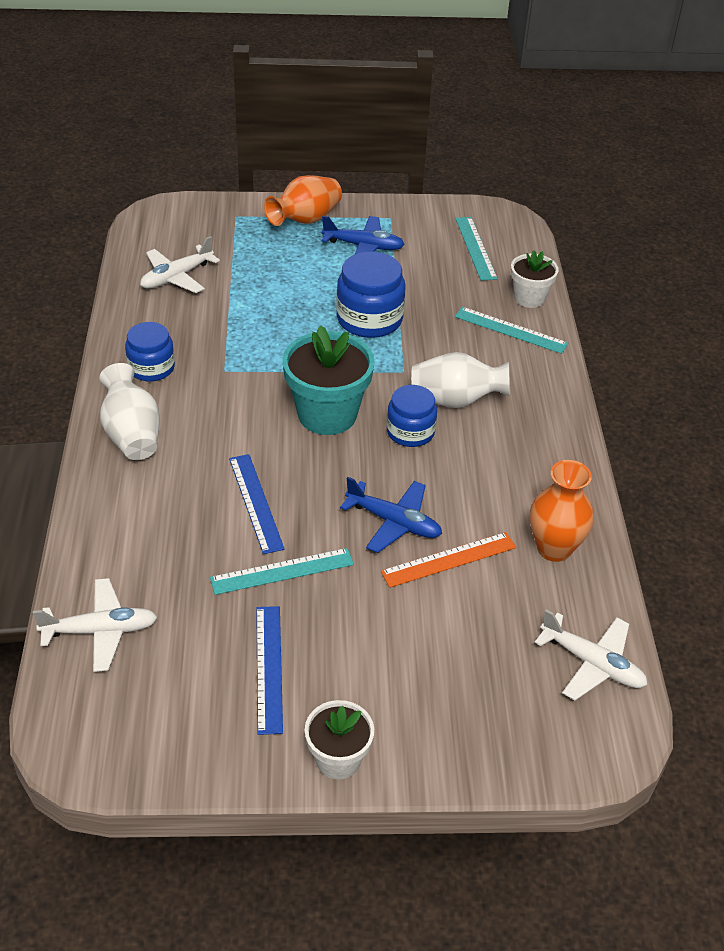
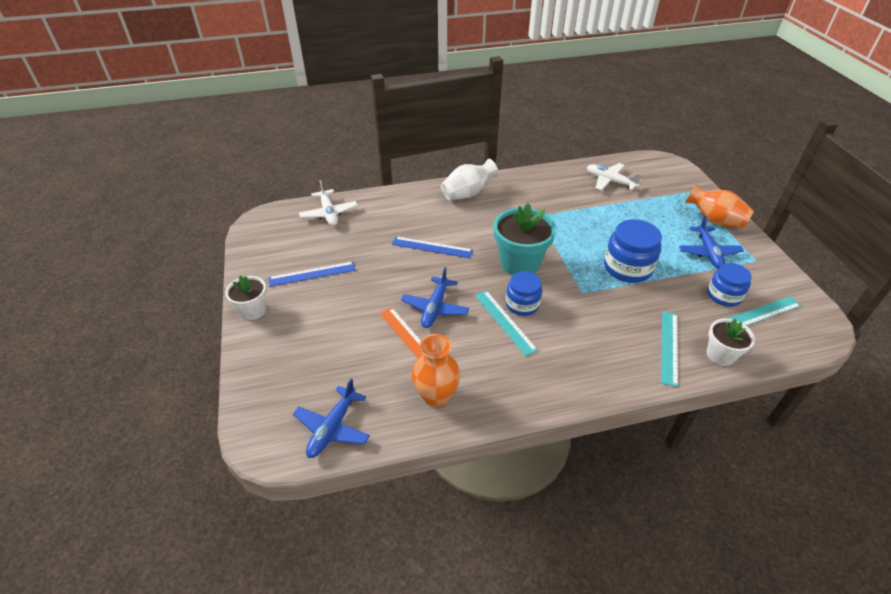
camera: 80 degrees right, 0 degrees up
blue jar [125,322,175,382] -> blue jar moved to [707,263,752,307]
turquoise ruler [210,548,354,595] -> turquoise ruler moved to [475,290,538,356]
blue ruler [229,454,285,554] -> blue ruler turned 45 degrees clockwise [392,236,473,258]
white vase [411,352,510,408] -> none
white plane [534,609,648,700] -> blue plane [293,379,370,458]

